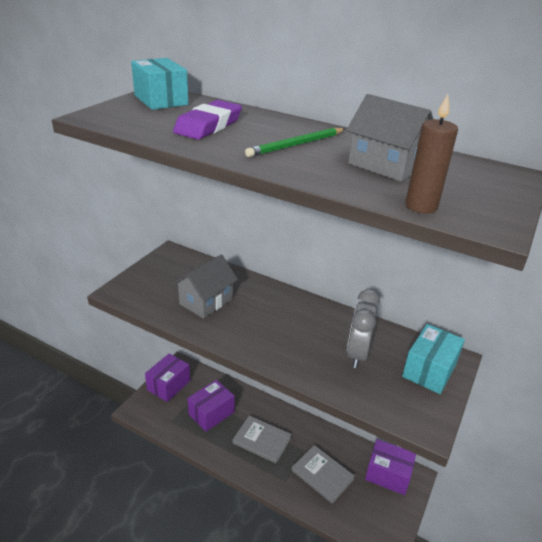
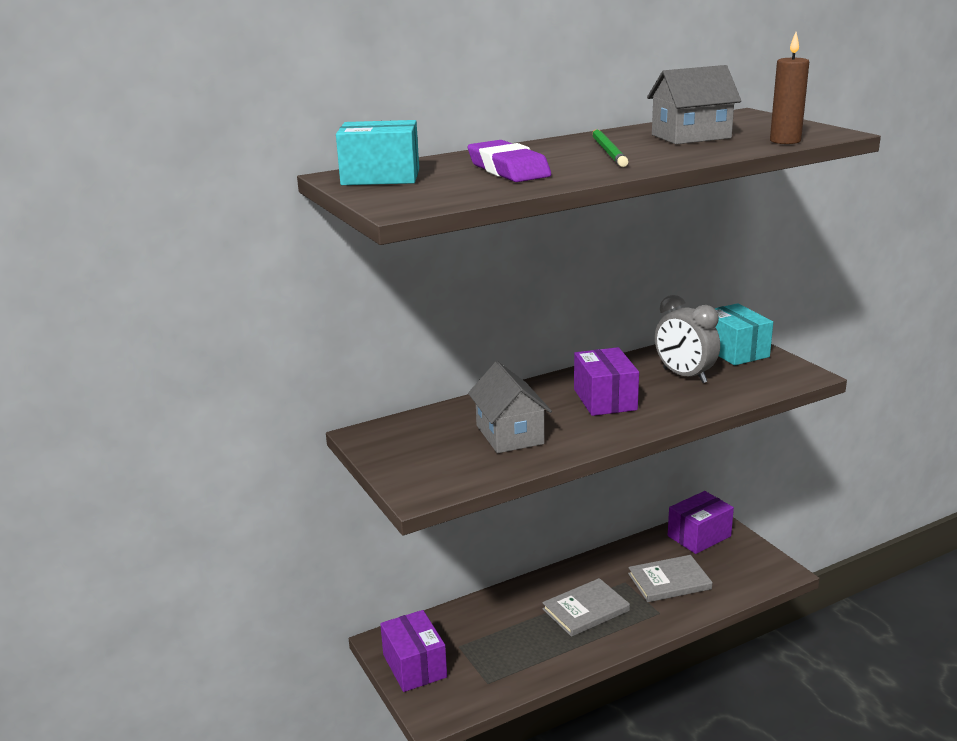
camera: 55 degrees left, 10 degrees down
purple box [188,380,234,432] -> purple box moved to [574,347,639,416]

